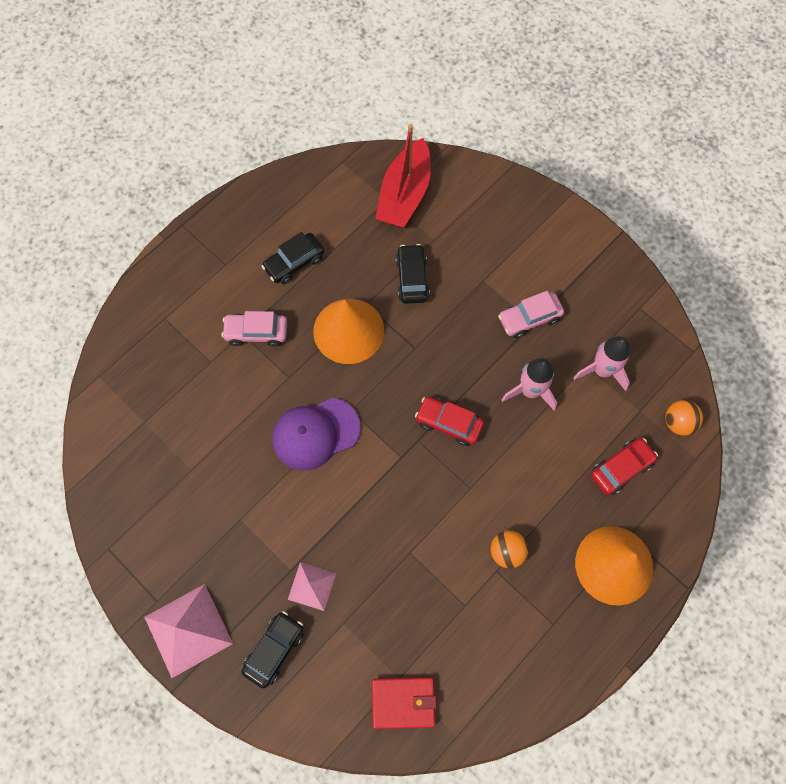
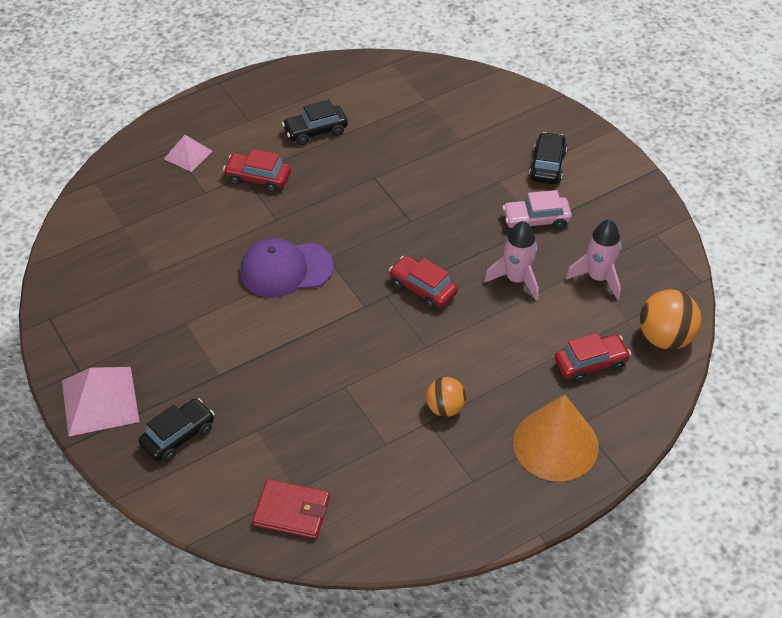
camera: 15 degrees right, 20 degrees down
pink car [221,311,287,347] -> red car [223,149,291,192]
pink pyramid [288,562,336,611] -> pink pyramid moved to [164,135,212,172]
orange cone [313,299,384,364] -> none
red boat [375,124,431,227] -> none
black car [396,244,430,304] -> black car moved to [529,132,567,184]
orange ball [665,400,703,435] -> orange ball [640,289,702,350], size x1.57

